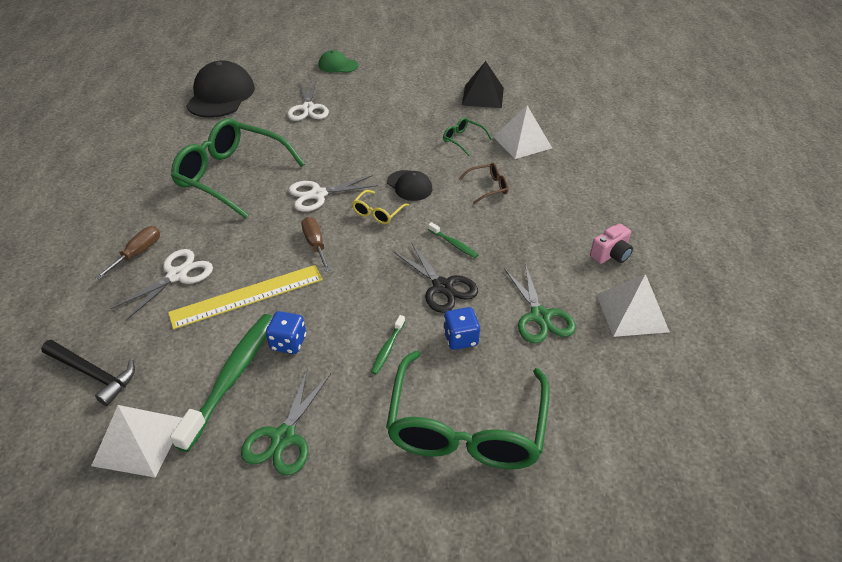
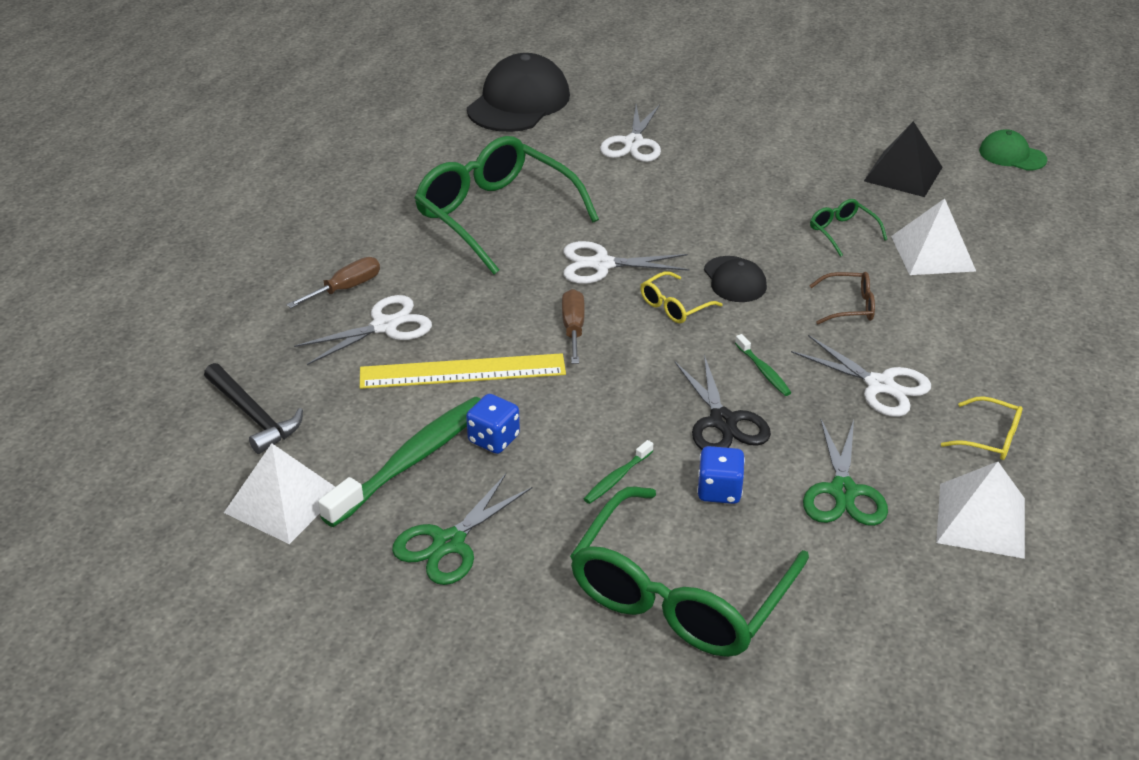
camera: 20 degrees right, 5 degrees down
green cap [318,50,358,73] -> green cap moved to [979,129,1047,171]
pink camera [590,223,633,264] -> yellow glasses [941,396,1023,460]
none -> white scissors [791,335,931,417]

